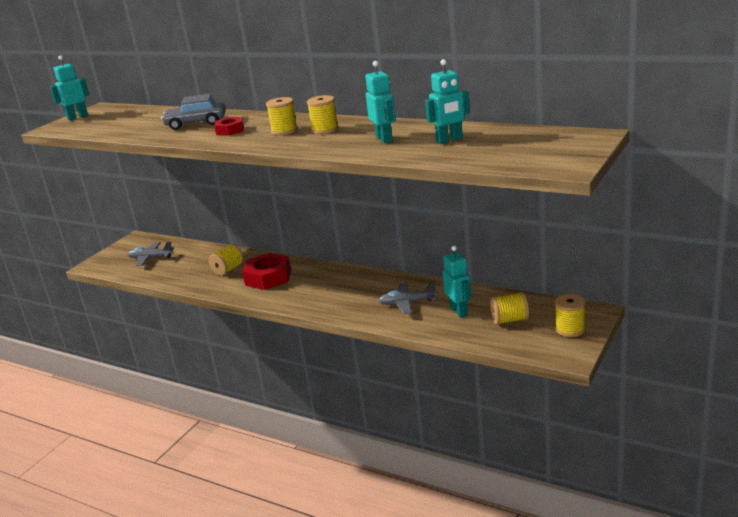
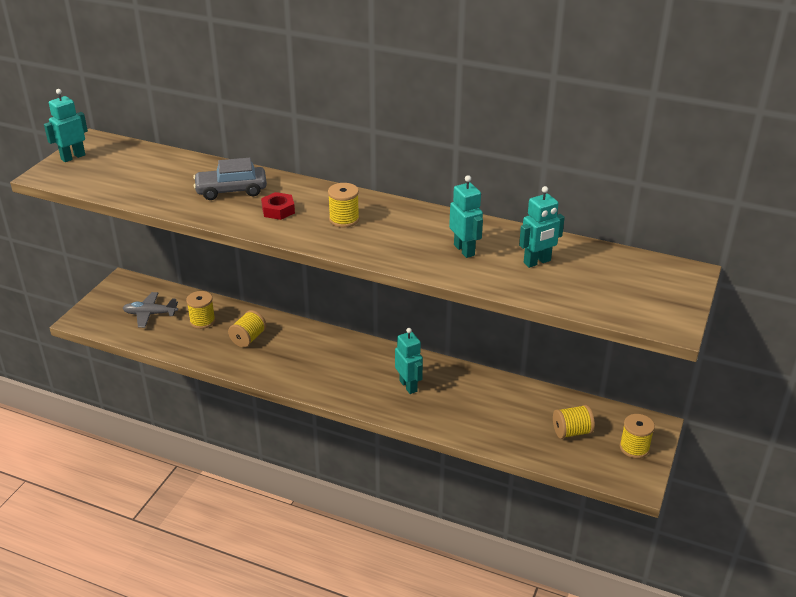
camera: 10 degrees left, 10 degrees up
red nut [242,253,291,290] -> none
yellow spool [307,95,339,134] -> yellow spool moved to [186,291,215,329]
grey plane [378,281,437,314] -> none
turquoise robot [443,246,471,318] -> turquoise robot moved to [395,328,423,394]

